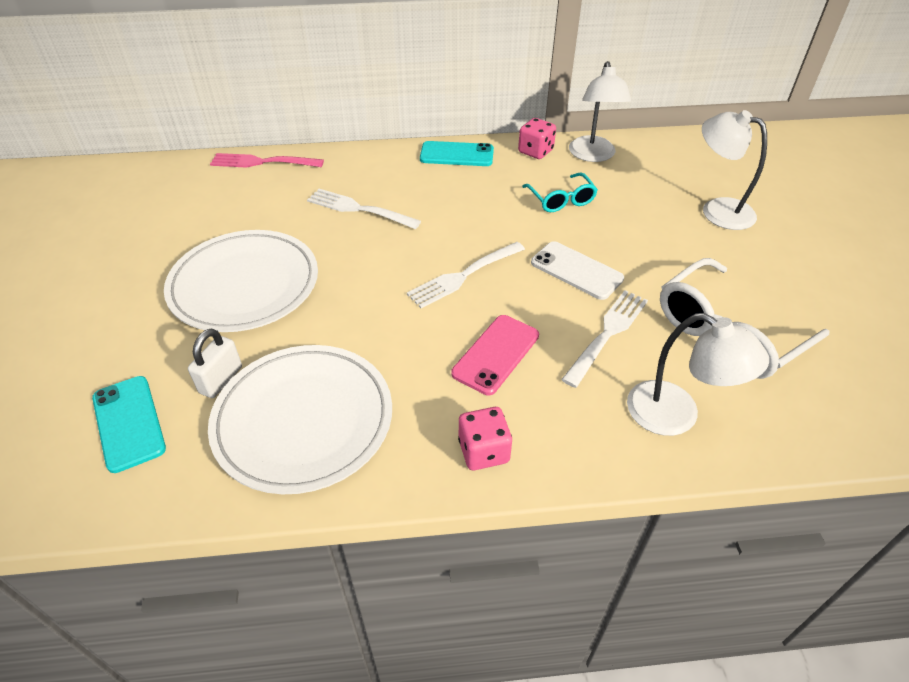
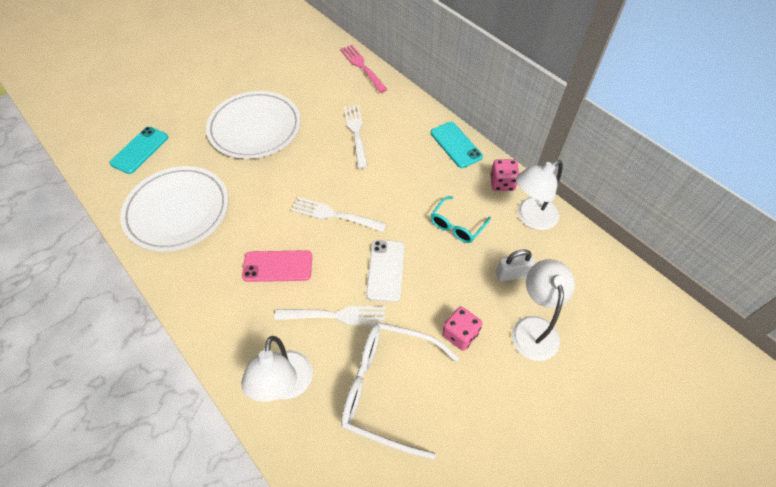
camera: 55 degrees right, 10 degrees up
white padlock [188,328,242,398] -> white padlock moved to [496,249,535,282]
pink dice [458,407,512,470] -> pink dice moved to [442,306,483,351]

